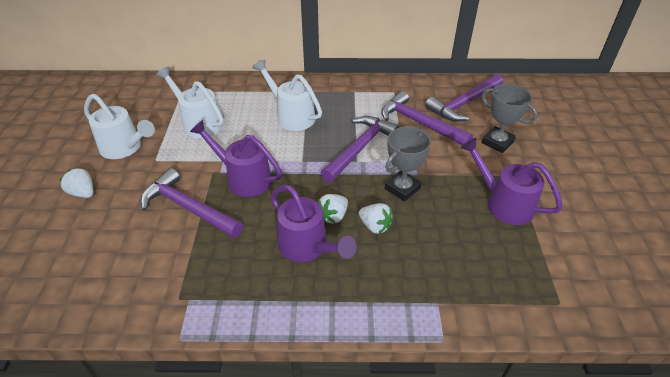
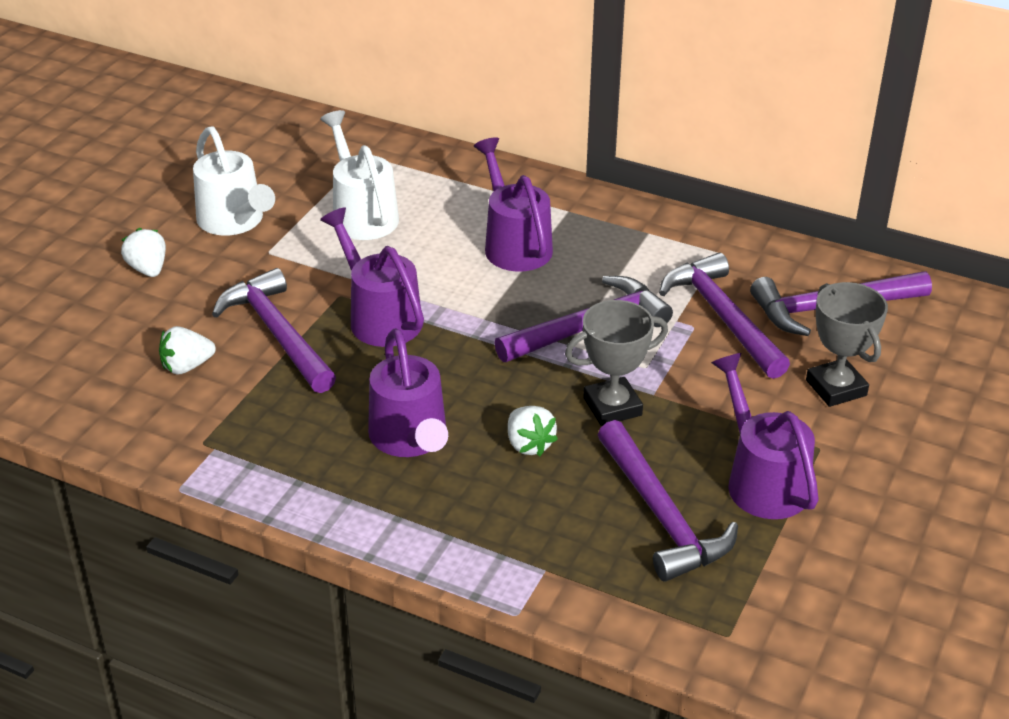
camera: 25 degrees right, 5 degrees down
white watering can [253,60,322,131] -> purple watering can [474,137,553,271]
white strawberry [318,194,348,223] -> white strawberry moved to [159,326,216,375]
none -> purple hammer [598,420,738,582]

